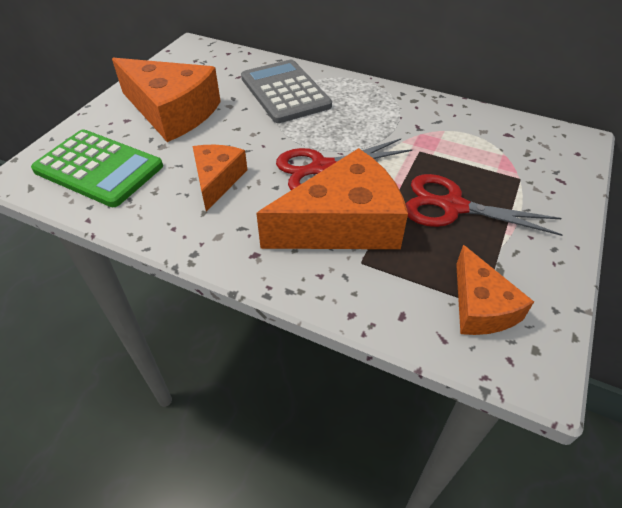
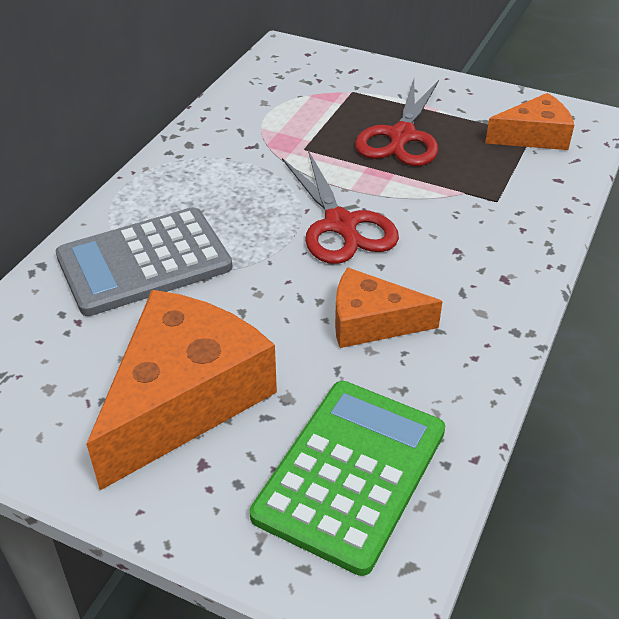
camera: 90 degrees left, 5 degrees down
orange cheese [256,148,408,249] -> none

